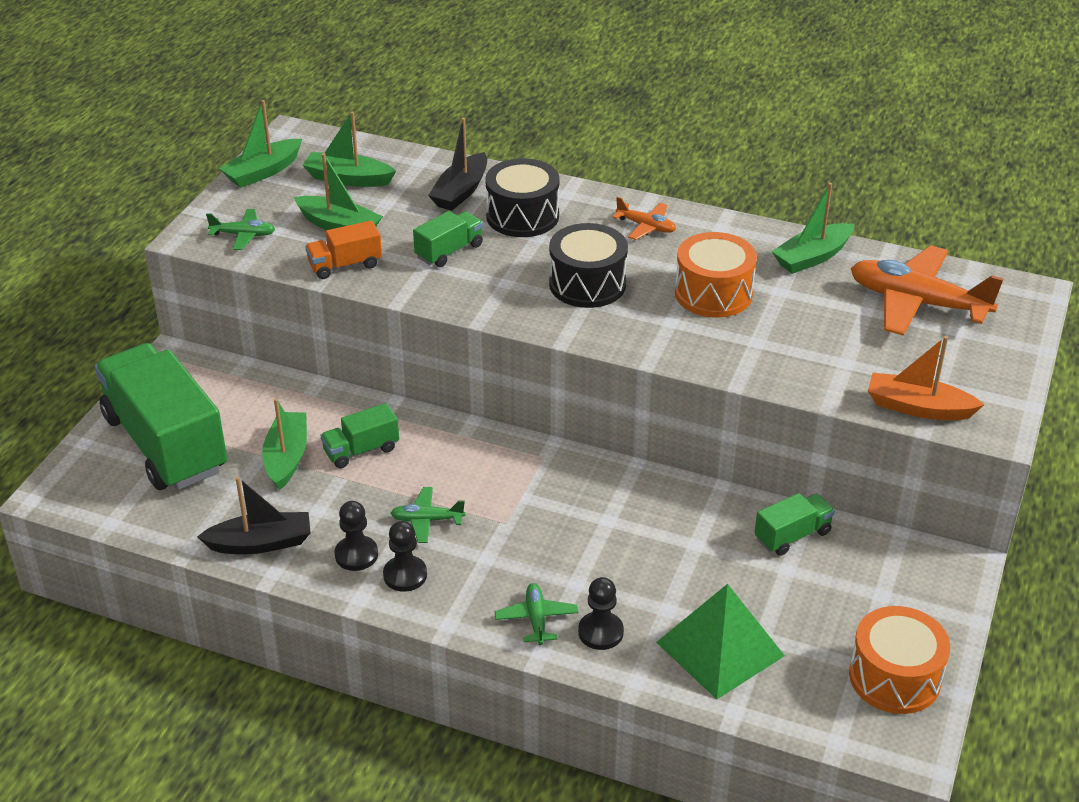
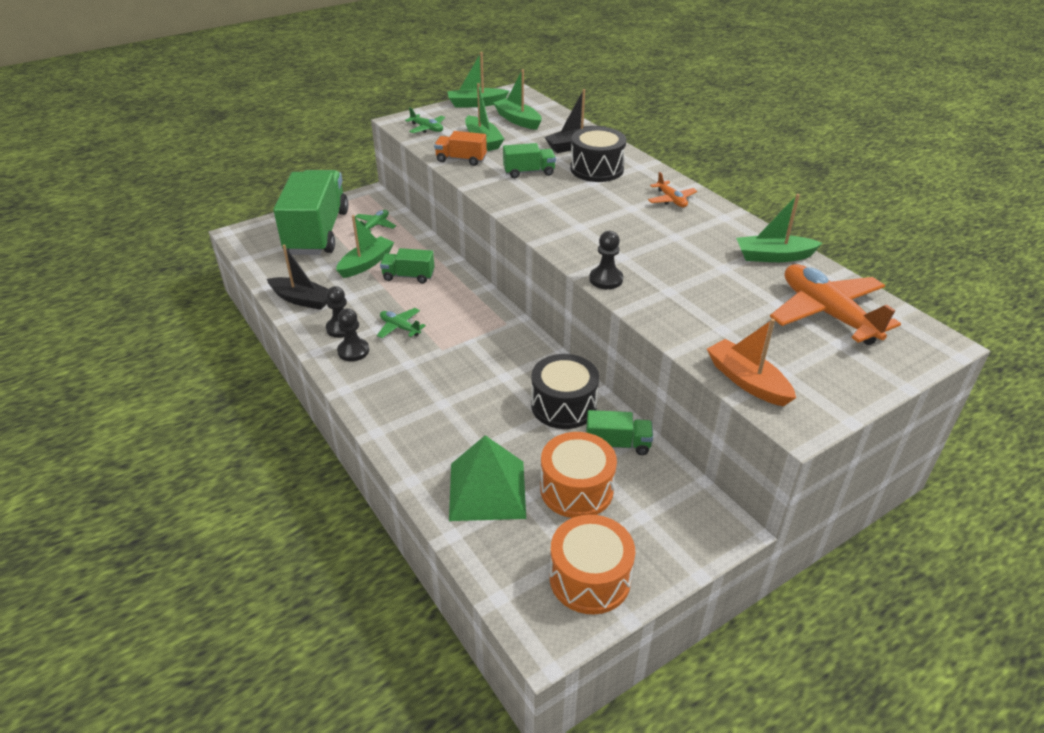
camera: 35 degrees right, 0 degrees up
green plane [495,583,578,645] -> green plane moved to [355,210,396,232]
black drum [549,223,628,308] -> black drum moved to [531,354,599,429]
black pawn [578,577,624,650] -> black pawn moved to [589,231,623,289]
orange drum [675,232,757,317] -> orange drum moved to [540,432,617,518]

